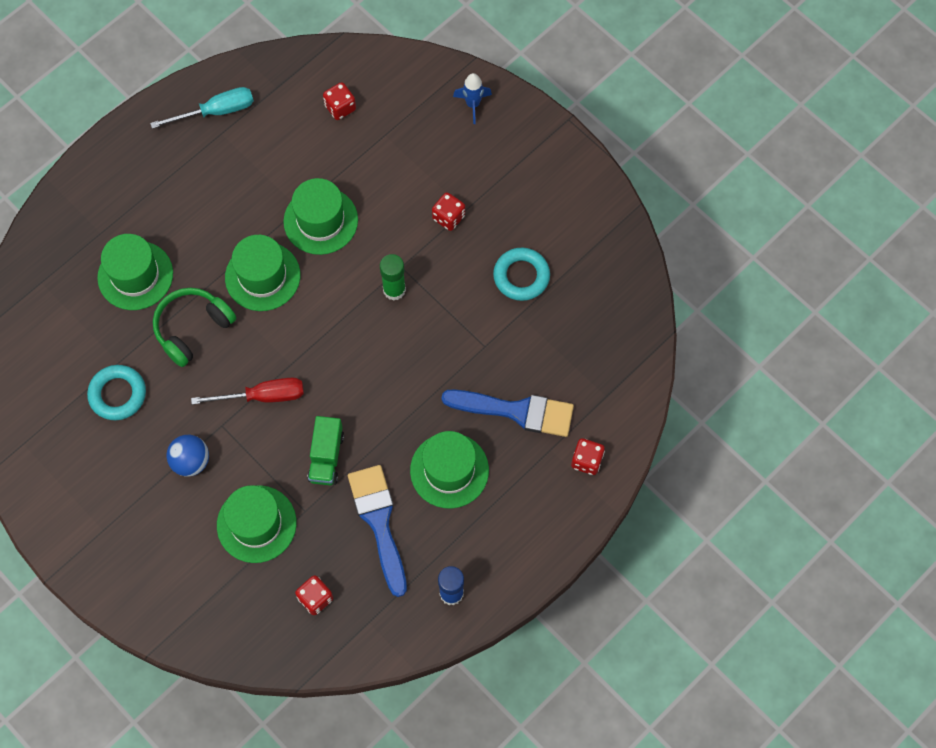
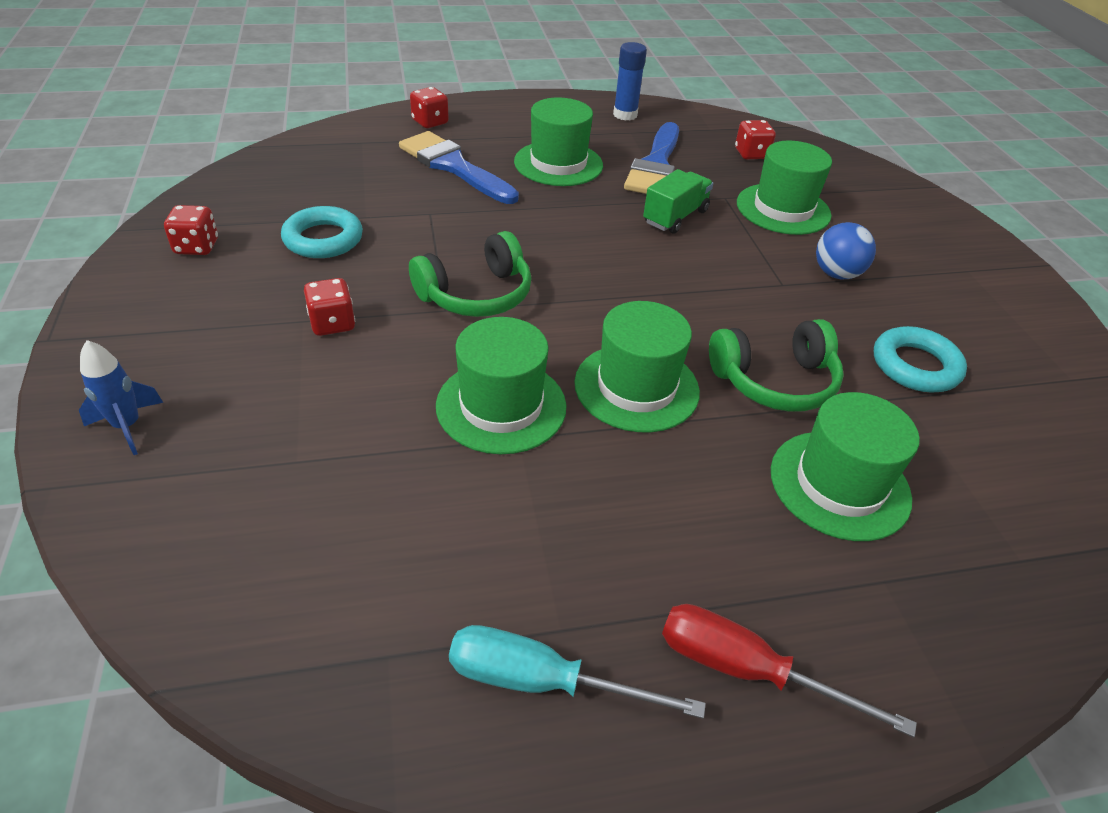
camera: 150 degrees left, 25 degrees down
red screwdriver [191,378,304,405] -> red screwdriver moved to [662,604,917,738]
red dice [323,82,356,120] -> red dice moved to [164,205,218,255]
green glue stick [380,254,406,301] -> green headphones [409,231,531,317]

